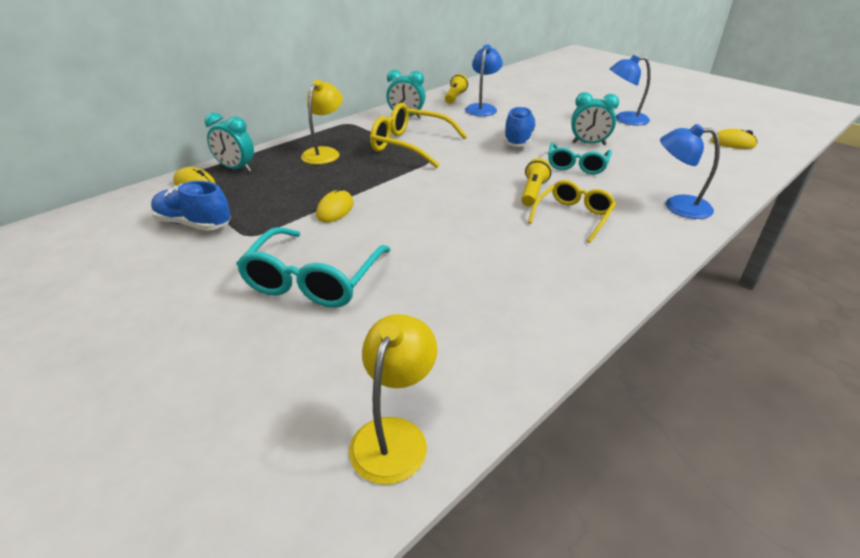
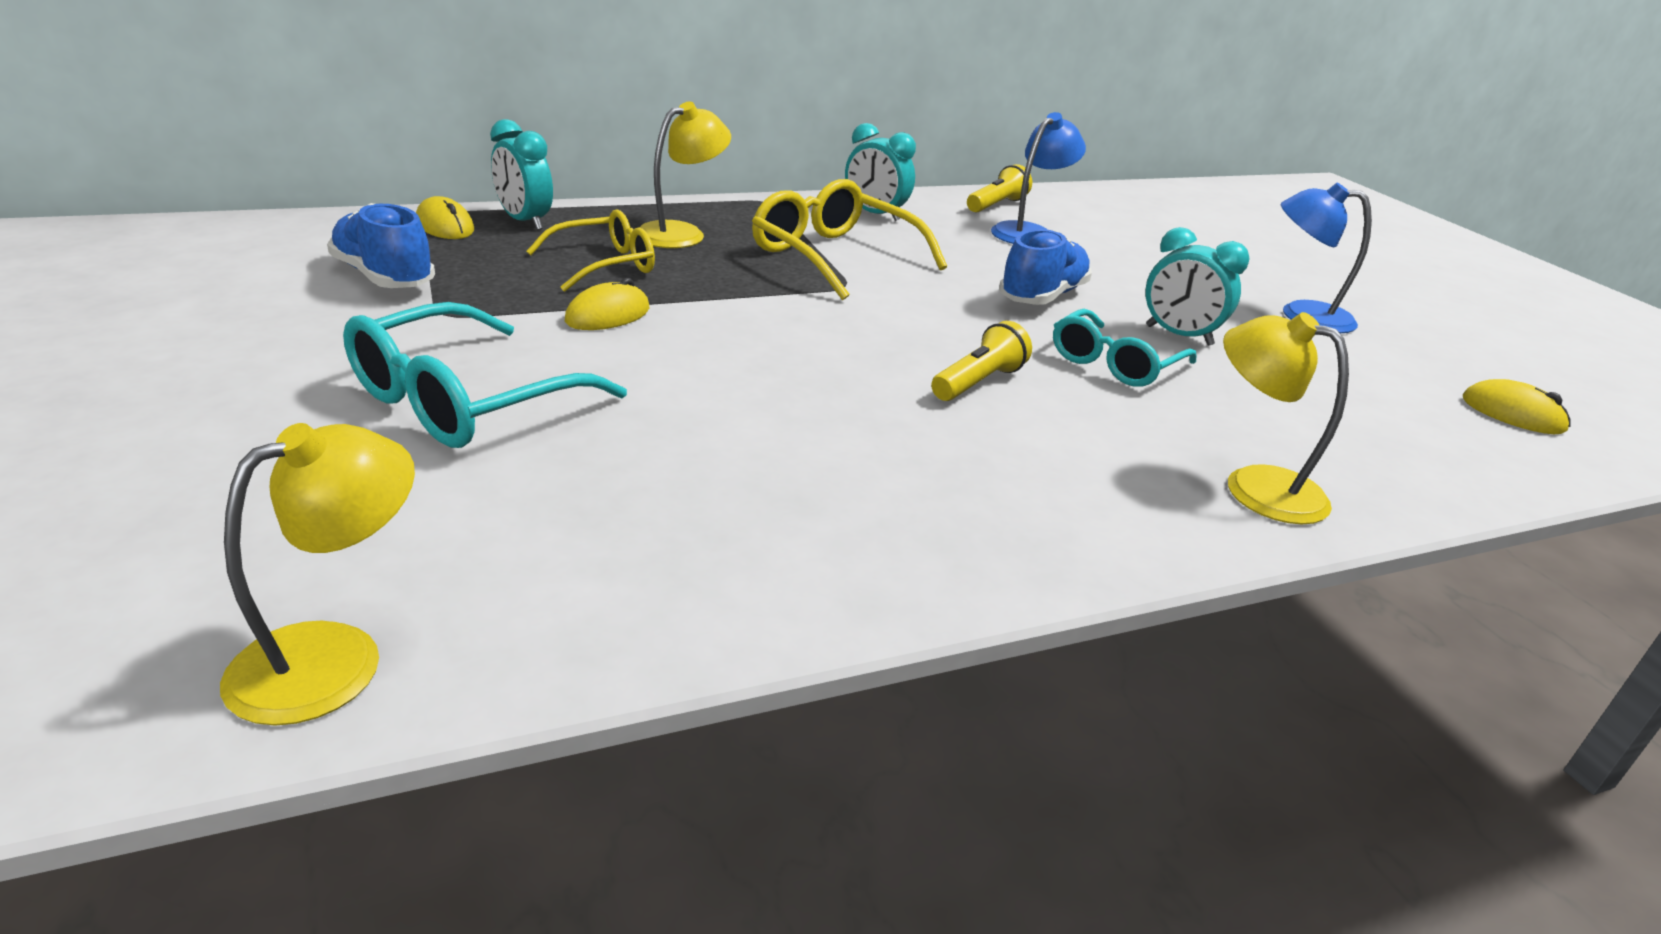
camera: 20 degrees right, 5 degrees down
yellow glasses [528,180,616,243] -> yellow glasses moved to [526,209,655,292]
blue lamp [660,124,720,219] -> yellow lamp [1223,312,1349,524]

